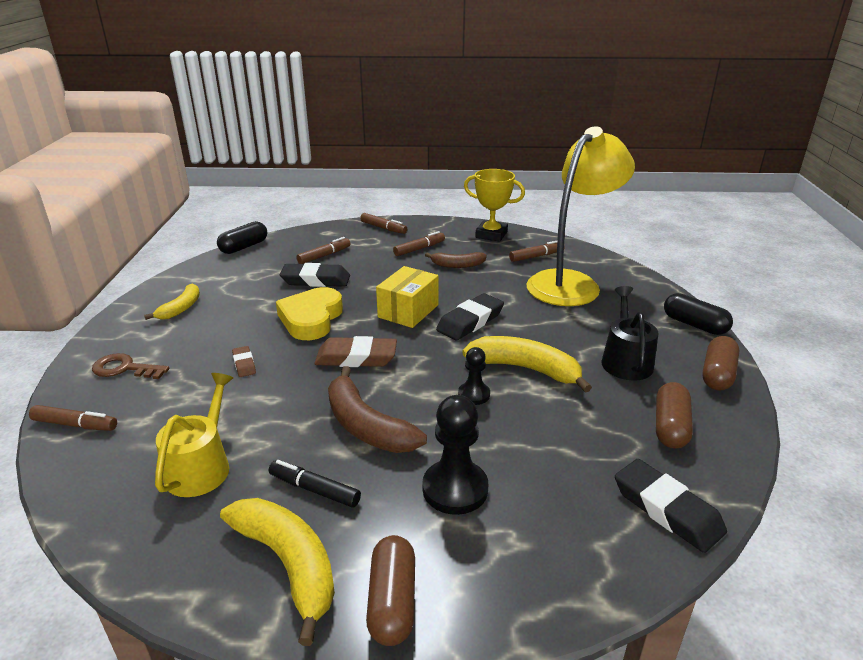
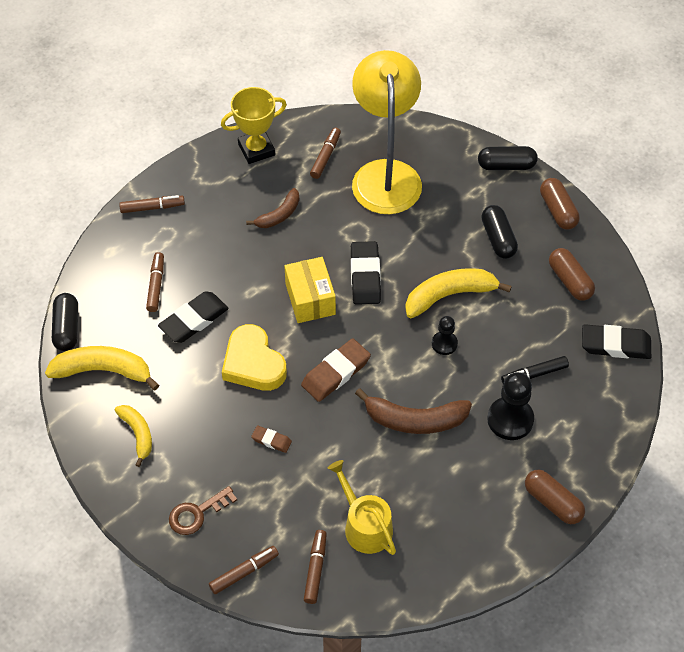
camera: 45 degrees left, 25 degrees up
yellow banana [220,498,335,646] -> yellow banana moved to [45,346,159,390]
black marker [269,460,361,508] -> black marker moved to [501,356,569,385]
brown marker [393,231,445,256] -> brown marker moved to [304,530,327,604]
black watering can [602,286,659,381] -> black capsule [481,205,518,259]

